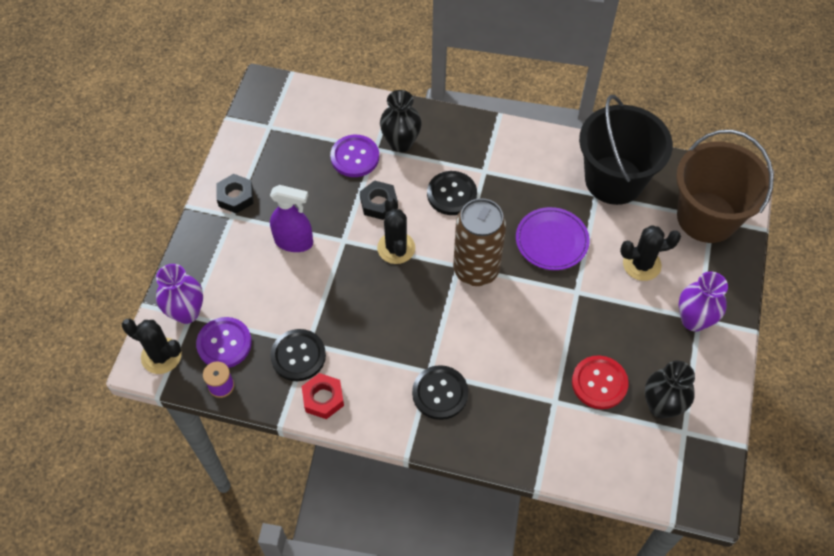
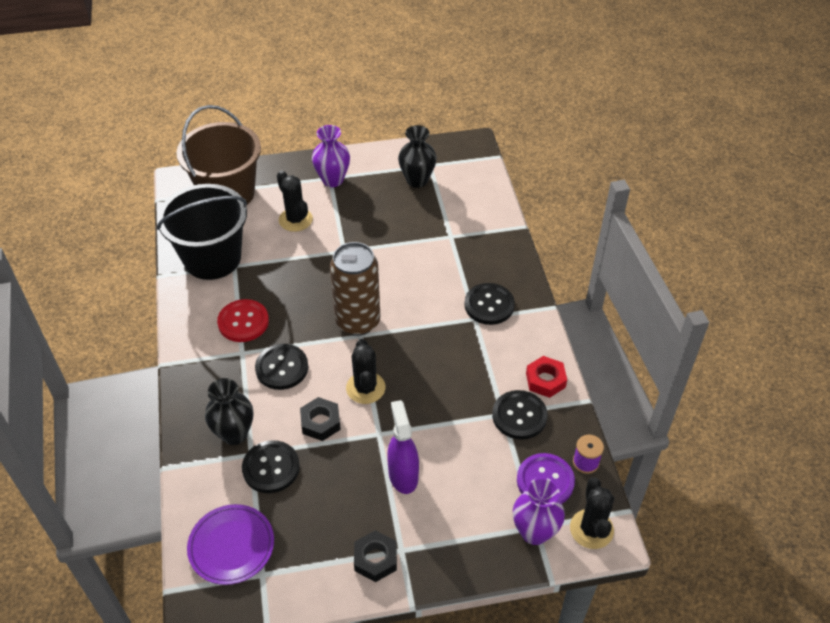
camera: 115 degrees left, 10 degrees down
purple button [330,135,379,177] -> black button [242,440,300,493]
black cactus [377,197,415,264] -> black cactus turned 60 degrees counterclockwise [346,339,385,404]
purple plate [516,207,590,270] -> purple plate moved to [187,504,274,585]
red button [572,355,629,409] -> red button moved to [217,299,269,342]

